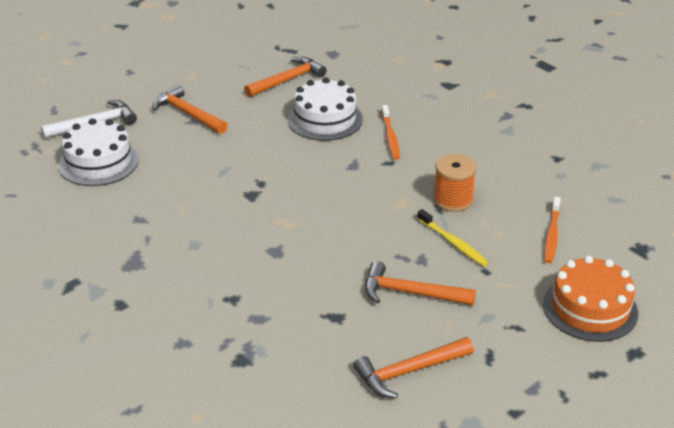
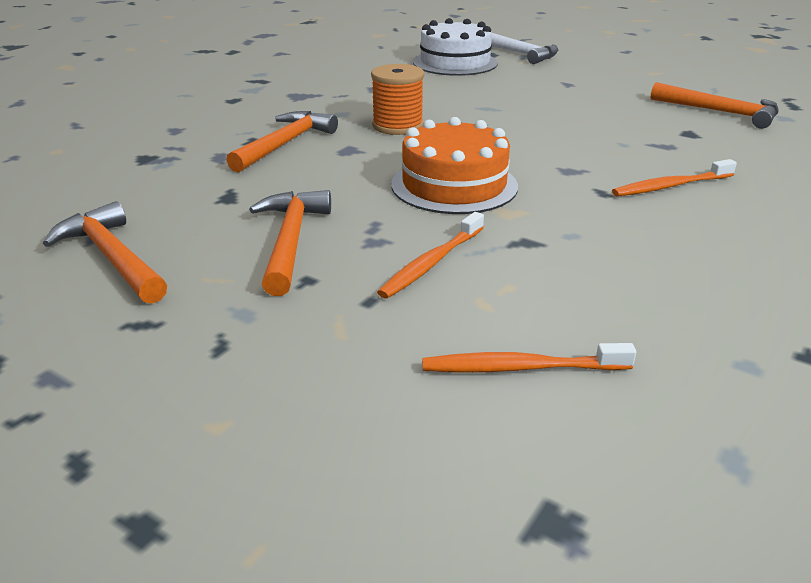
camera: 75 degrees right, 5 degrees down
orange hammer [153,85,228,134] -> orange hammer moved to [226,111,338,172]
white cake [288,78,363,141] -> none
yellow toothbrush [417,209,489,266] -> orange toothbrush [377,212,484,299]
orange spool [433,154,477,212] -> orange spool moved to [371,64,424,135]
orange cake [543,256,638,342] -> orange cake moved to [391,117,518,214]

